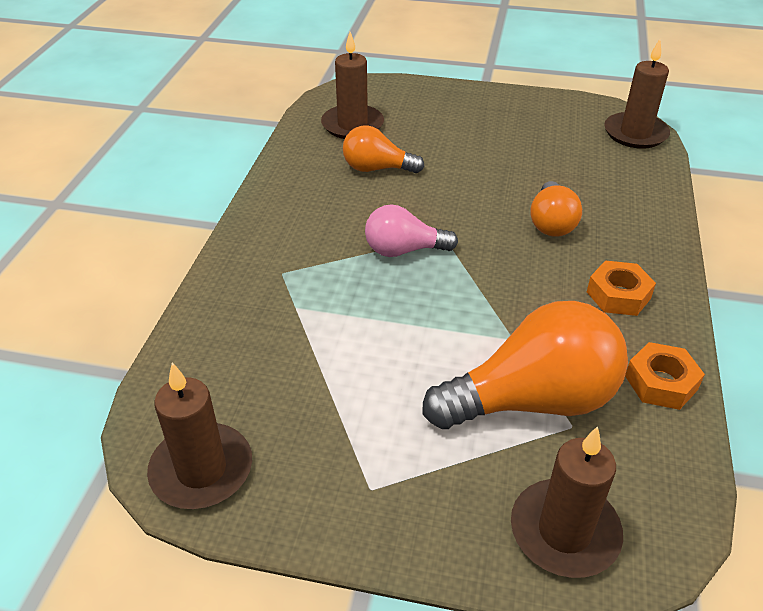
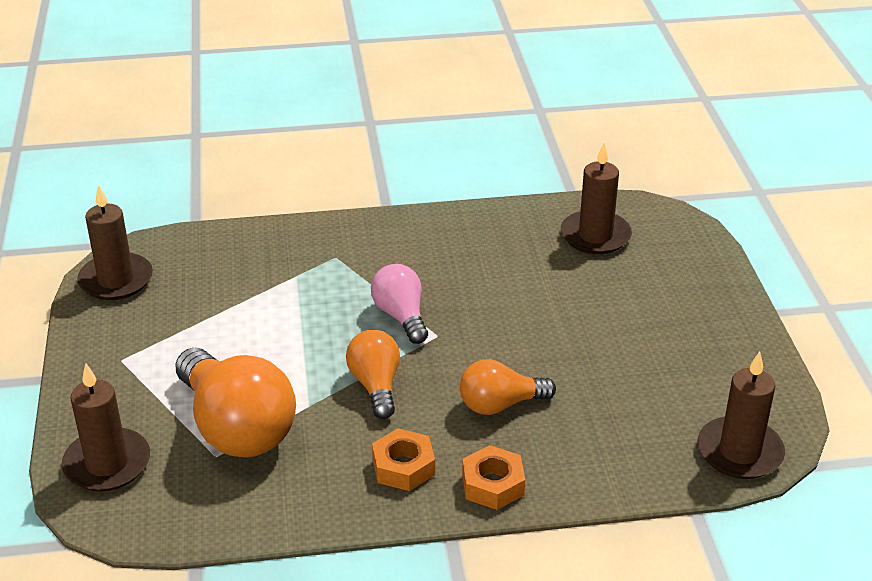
camera: 70 degrees right, 5 degrees down
orange light bulb [343,125,424,173] -> orange light bulb moved to [346,330,400,419]
orange nut [625,342,705,410] -> orange nut moved to [462,445,525,510]

